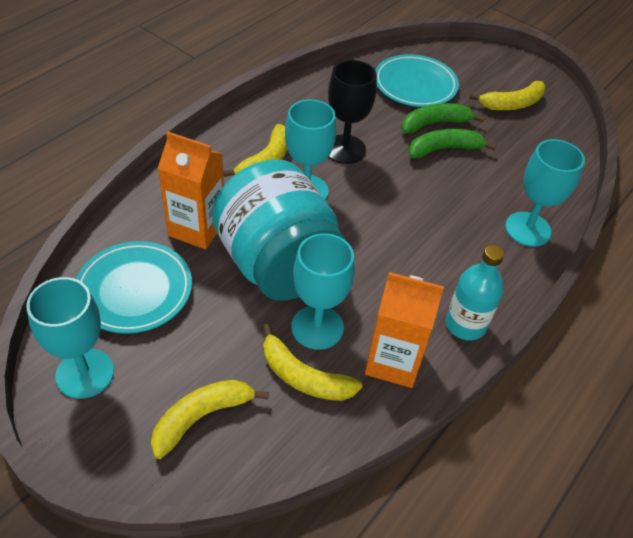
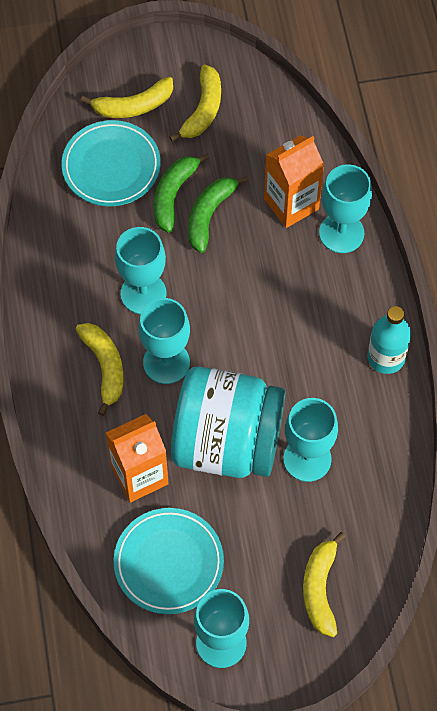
camera: 45 degrees left, 15 degrees up
yellow banana [263,324,362,401] -> yellow banana moved to [81,77,173,118]
black goblet [328,60,377,164] -> turquoise goblet [115,227,167,314]
orange carton [365,272,444,388] -> orange carton moved to [264,135,324,228]

